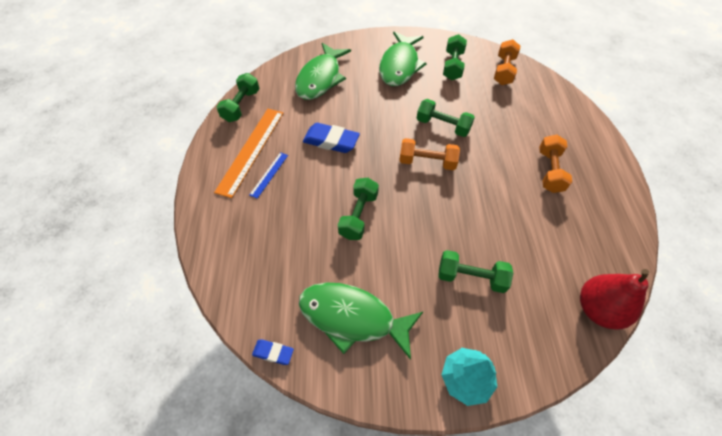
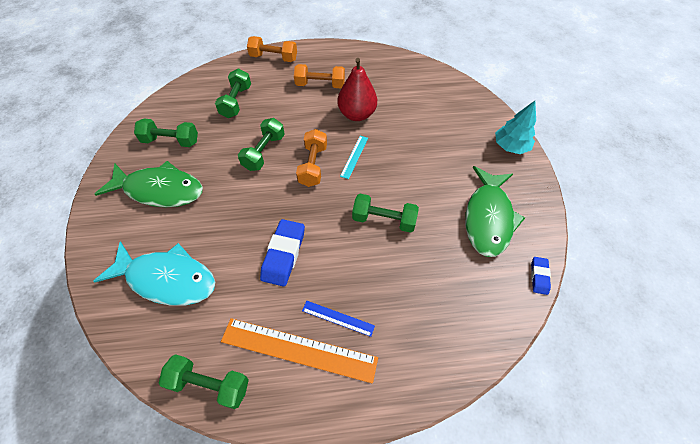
camera: 95 degrees left, 0 degrees up
green fish [295,43,351,100] -> turquoise fish [93,242,215,306]
green dumbbell [438,250,513,293] -> green dumbbell moved to [215,69,251,118]
orange dumbbell [494,39,520,85] -> orange dumbbell moved to [247,36,297,62]
red pear [580,269,649,330] -> red pear moved to [337,58,377,121]
none -> turquoise ruler [340,136,368,179]

